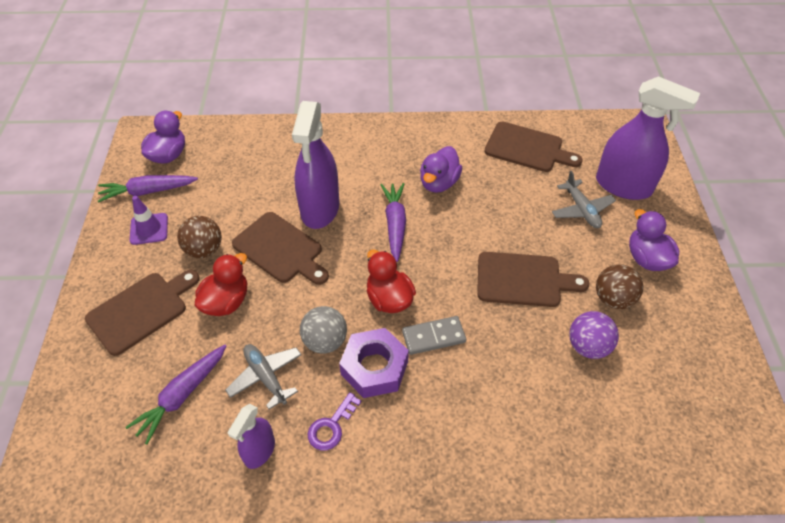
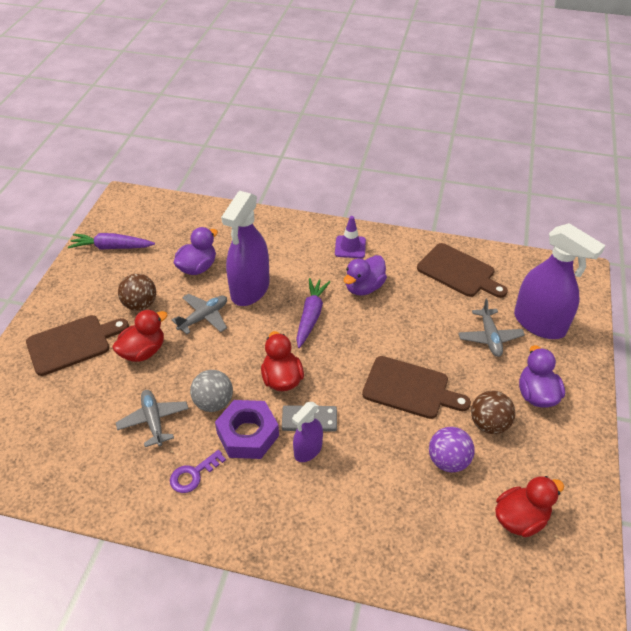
camera: 15 degrees right, 5 degrees down
purple carrot [125,345,226,444] -> none
purple traffic cone [130,196,168,245] -> purple traffic cone moved to [335,216,366,258]
purple duck [141,111,185,164] -> purple duck moved to [174,227,218,275]
purple spray bottle [228,404,275,469] -> purple spray bottle moved to [292,402,323,462]
brown cutting board [232,212,329,285] -> grey plane [172,293,227,334]
none -> red duck [495,476,564,537]

